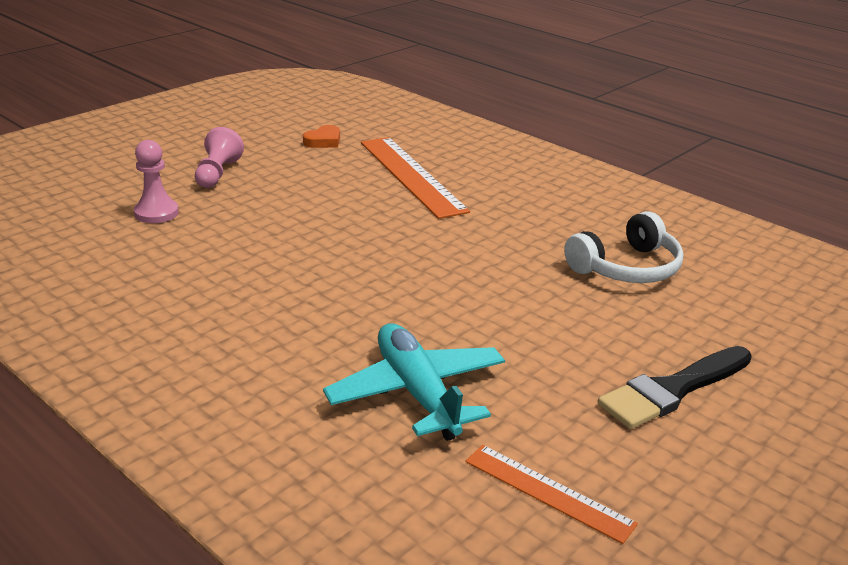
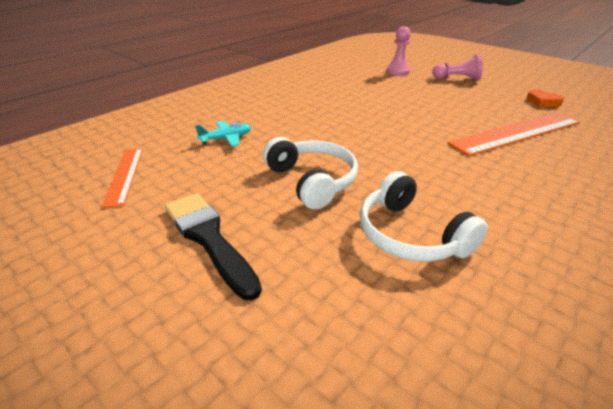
camera: 90 degrees right, 5 degrees up
turquoise plane [323,323,505,441] -> turquoise plane [195,121,251,146], size x0.53
orange ruler [465,445,638,544] -> orange ruler turned 45 degrees counterclockwise [102,149,143,208]
none -> white headphones [263,137,358,209]

